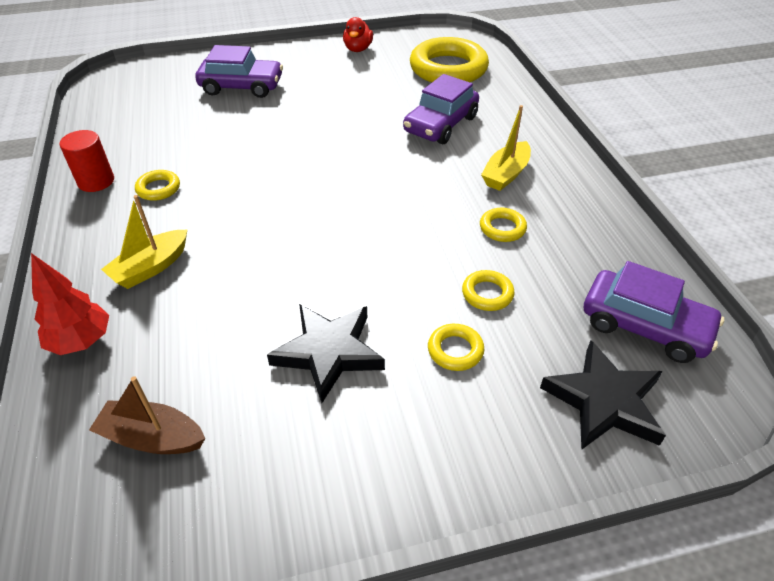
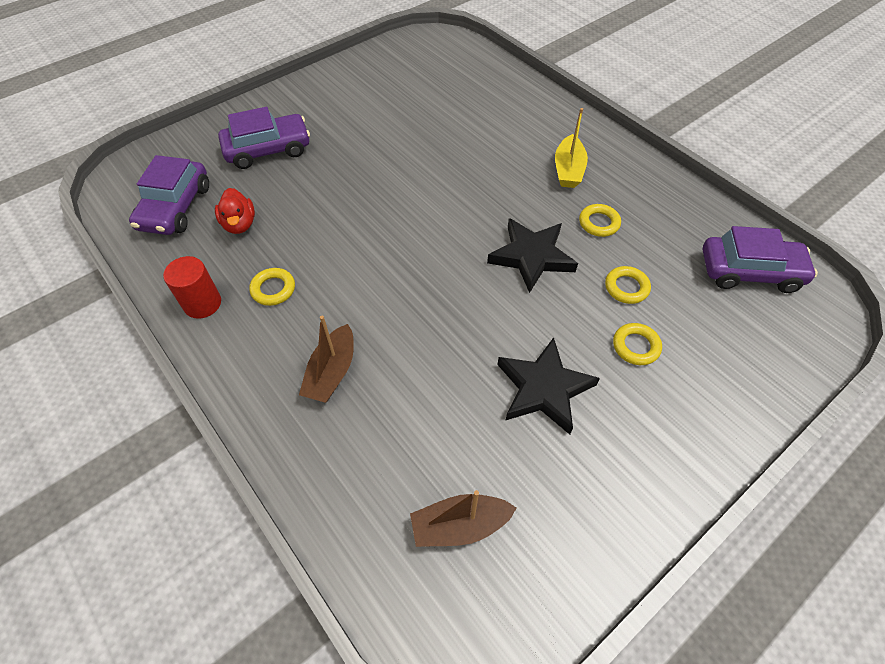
camera: 25 degrees left, 10 degrees up
red tree [31,253,109,355] -> none
yellow boat [101,195,188,289] -> brown boat [299,316,354,403]
red duck [343,17,373,52] -> red duck moved to [215,188,255,234]
purple car [403,74,479,144] -> purple car moved to [129,155,209,235]
yellow ring [410,37,489,83] -> none
black star [540,340,666,450] -> black star moved to [487,218,578,293]

